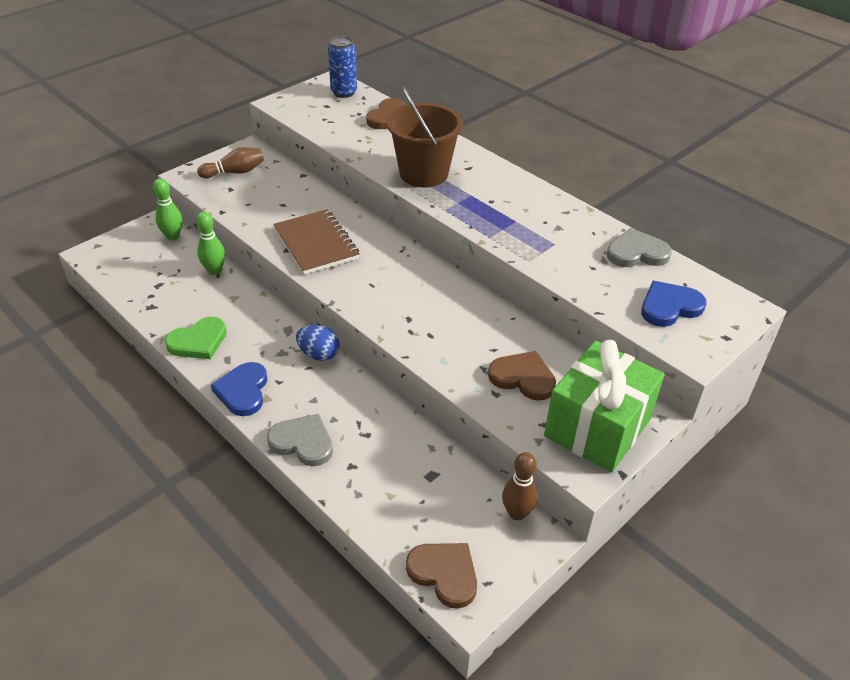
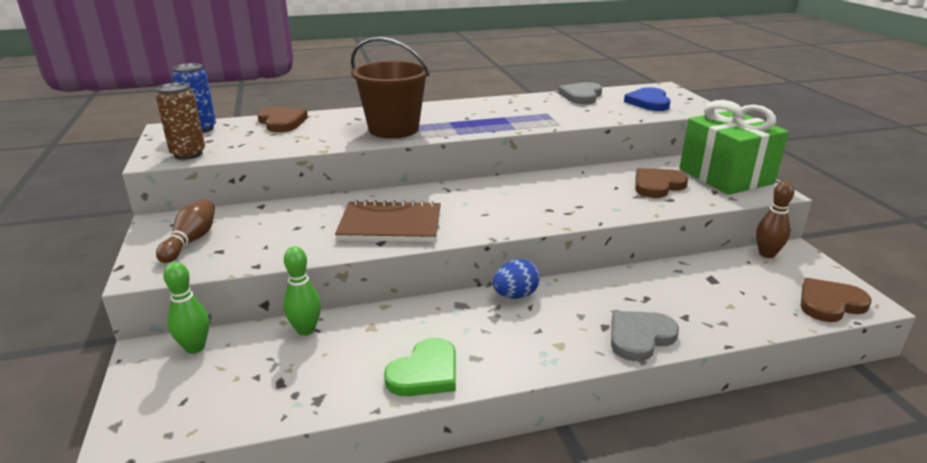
camera: 60 degrees left, 15 degrees down
green heart [165,317,227,359] -> green heart turned 45 degrees clockwise [384,338,456,396]
blue heart [211,362,268,416] -> none
none -> brown can [156,82,205,160]

